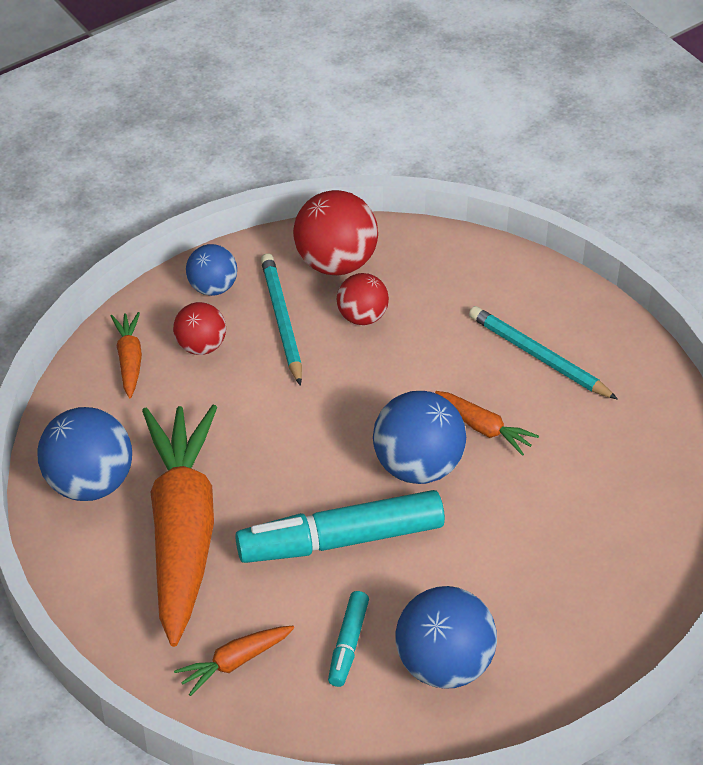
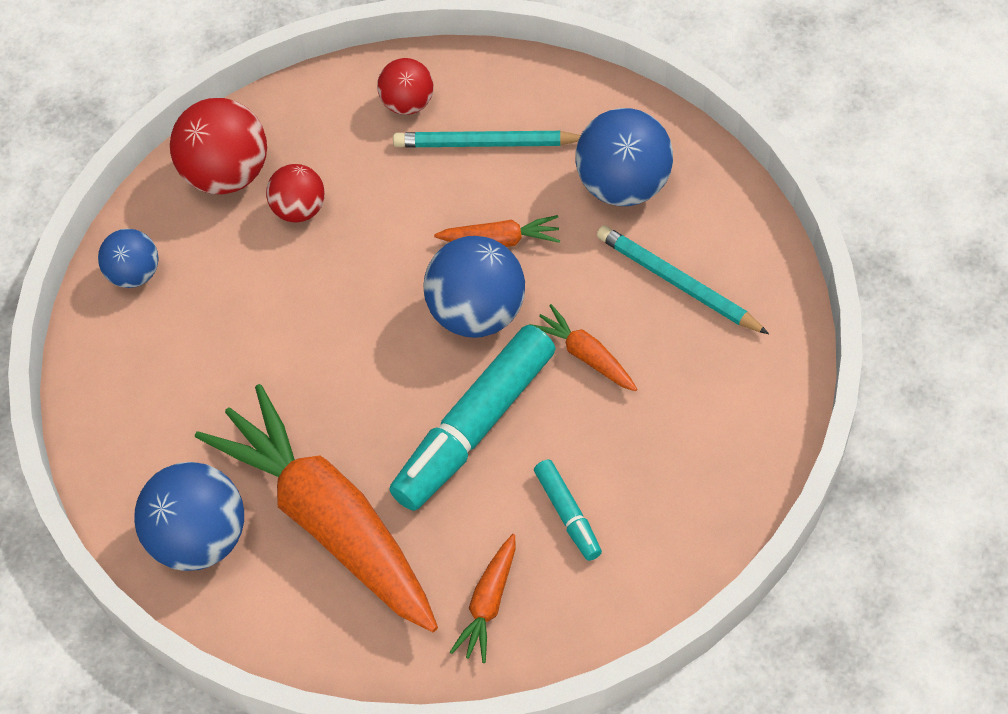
camera: 35 degrees left, 10 degrees up
orange carrot [111,312,142,398] -> orange carrot moved to [529,304,637,391]
red ball [173,302,226,355] -> red ball moved to [377,58,434,115]
turquoise pencil [261,253,302,386] -> turquoise pencil moved to [597,225,769,334]
blue ball [395,586,497,689] -> blue ball moved to [575,108,673,206]

